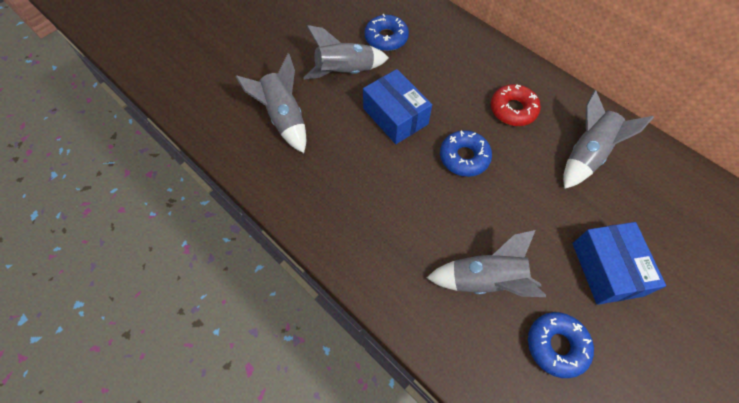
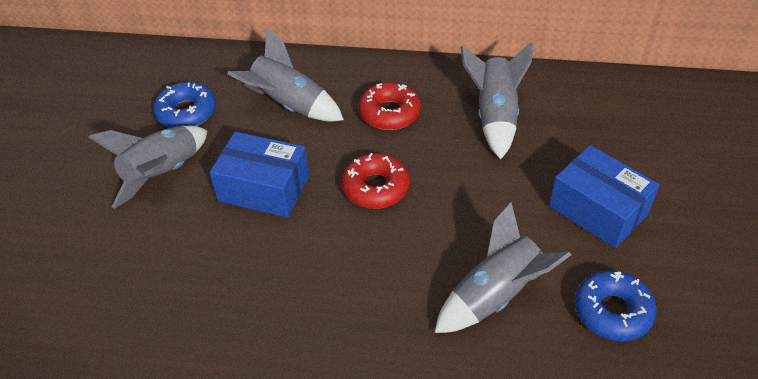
camera: 35 degrees left, 15 degrees down
grey rocket [236,54,306,153] -> grey rocket moved to [227,28,344,122]
blue donut [440,130,492,177] -> red donut [342,153,410,209]

